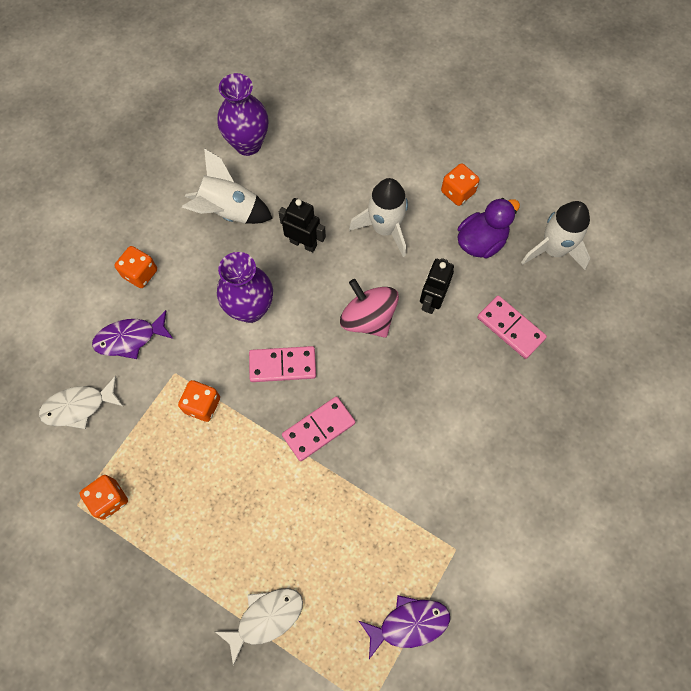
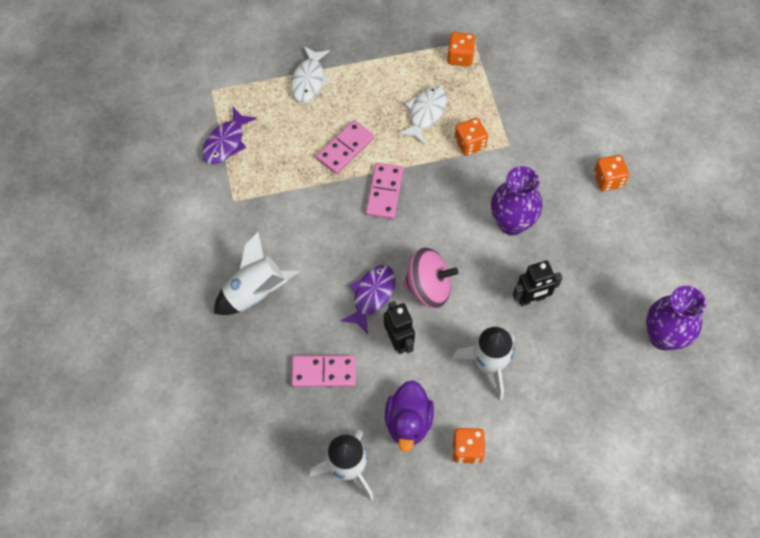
camera: 135 degrees right, 5 degrees down
white fish [39,376,123,429] -> white fish moved to [398,86,447,144]
purple fish [92,310,173,359] -> purple fish moved to [340,265,395,334]
white rocket [182,148,273,224] -> white rocket moved to [214,231,299,315]
pink domino [249,346,316,382] -> pink domino moved to [316,120,374,174]

